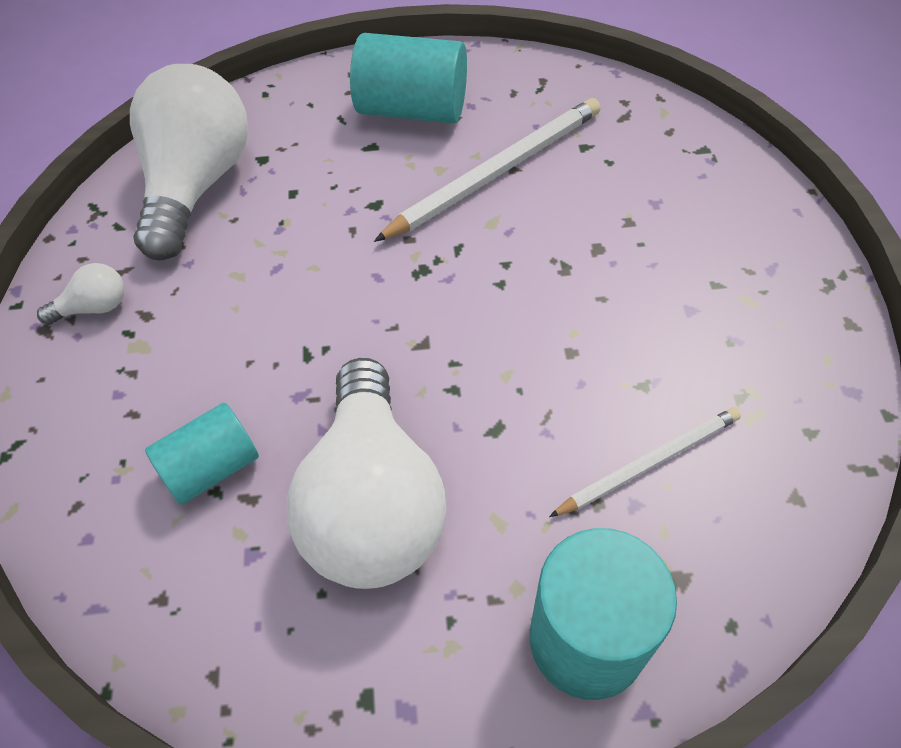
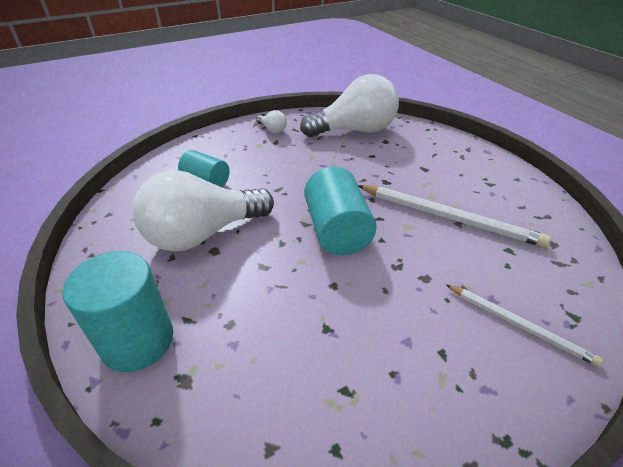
camera: 65 degrees right, 15 degrees down
turquoise cylinder [350,33,467,124] -> turquoise cylinder moved to [304,166,377,255]
white pencil [549,407,741,517] -> white pencil moved to [445,284,603,367]

